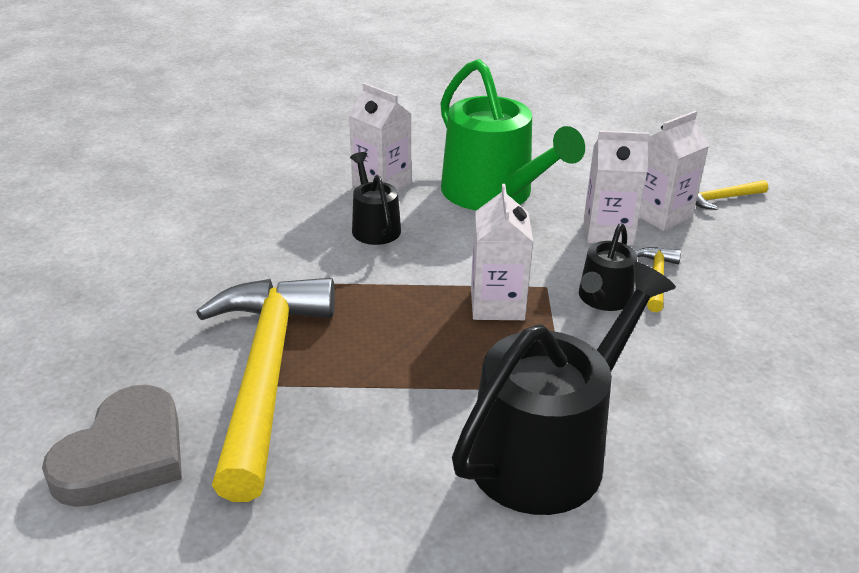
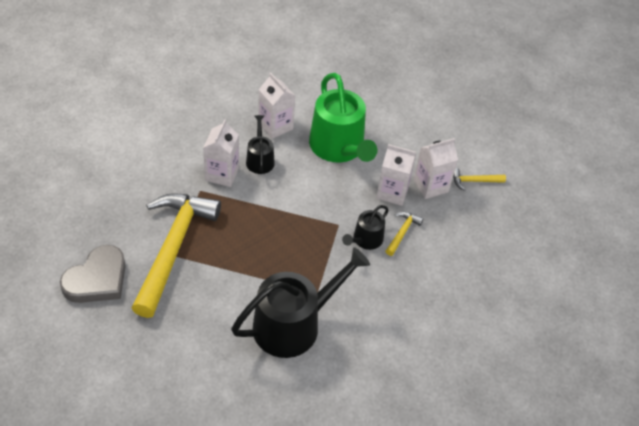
camera: 10 degrees right, 15 degrees up
white carton [471,184,533,320] -> white carton moved to [203,119,239,187]

